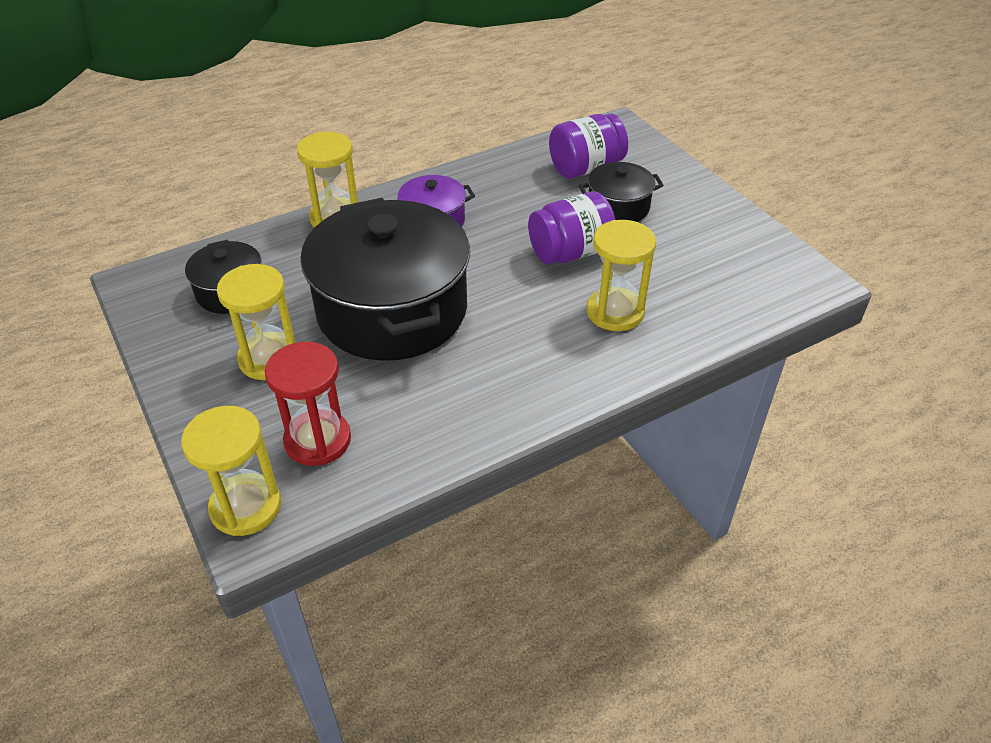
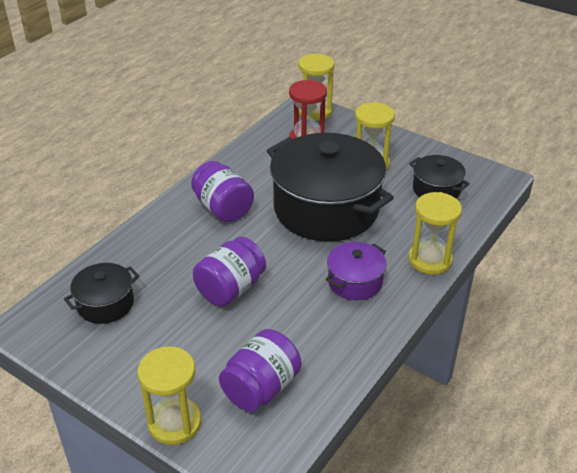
camera: 155 degrees right, 5 degrees down
black pot [579,162,664,222] -> black pot moved to [64,263,139,324]
yellow hourglass [587,220,656,331] -> yellow hourglass moved to [137,346,201,445]
none -> purple jar [191,161,254,222]

